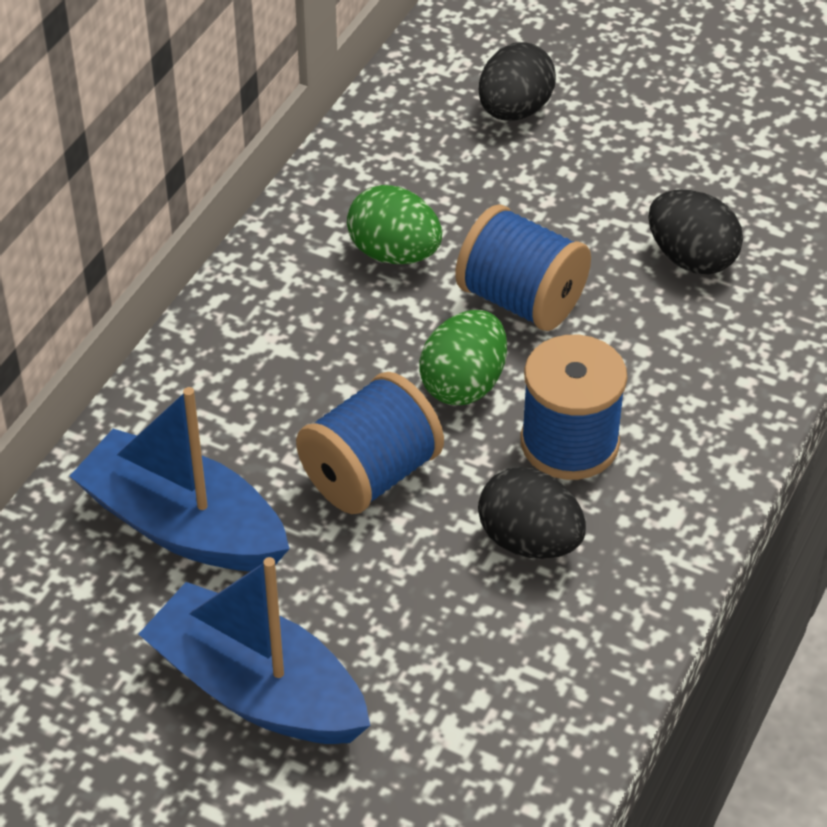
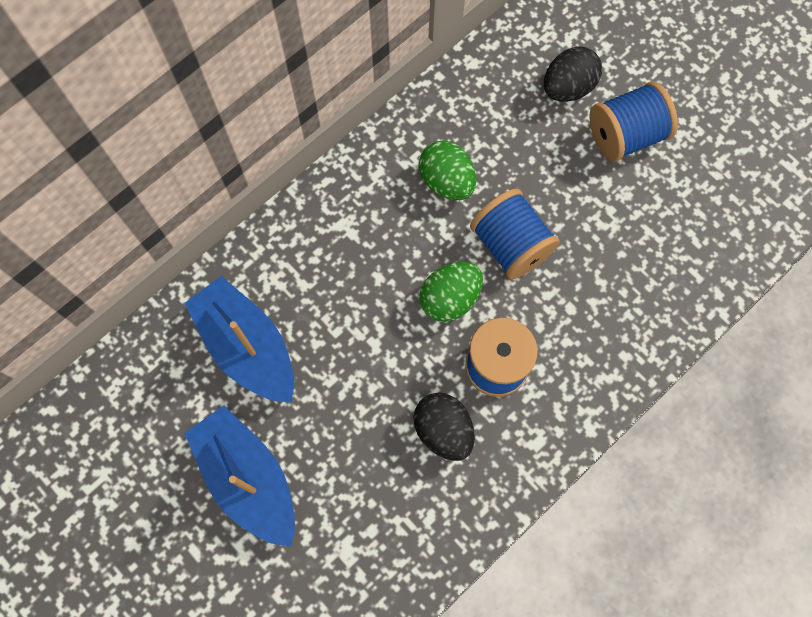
camera: 20 degrees right, 25 degrees up
blue spool [296,372,444,514] -> blue spool moved to [589,82,678,162]
black egg [648,190,743,274] -> none

